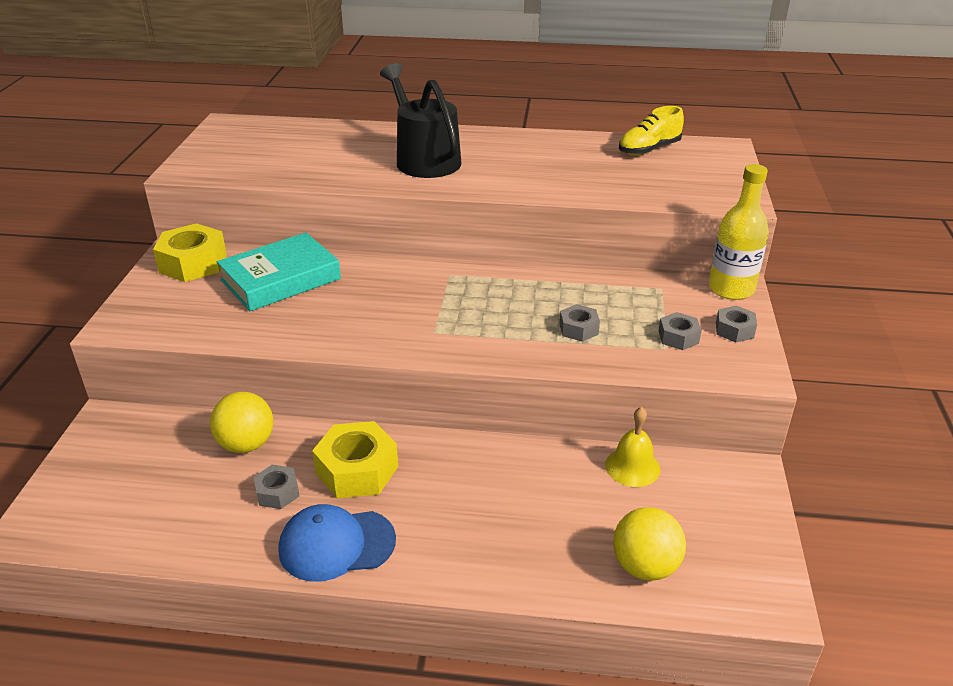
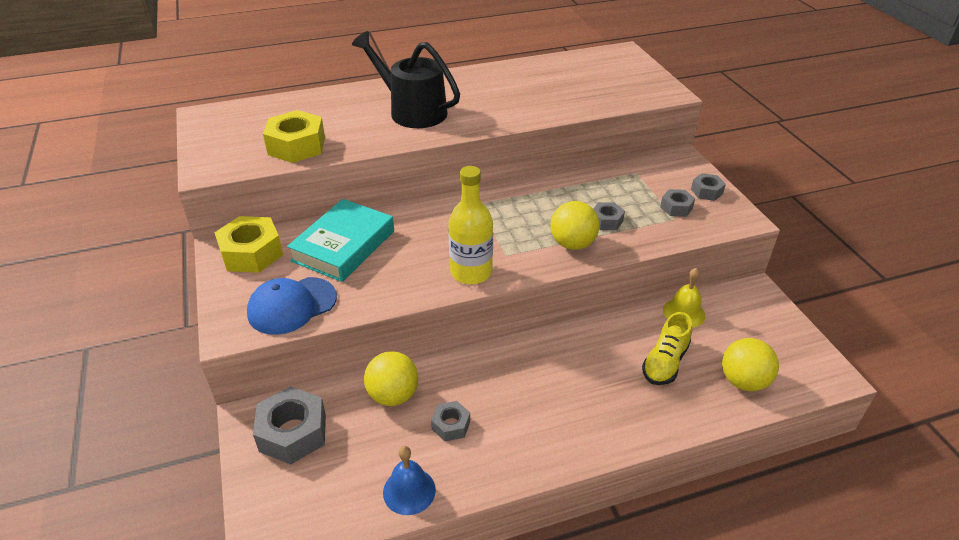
camera: 25 degrees left, 5 degrees up
blue cap [279,504,396,582] -> blue cap moved to [247,277,337,335]
yellow nut [312,421,398,498] -> yellow nut moved to [263,110,325,163]
yellow shoe [619,106,684,155] -> yellow shoe moved to [642,312,692,385]
yellow bottle [709,164,769,300] -> yellow bottle moved to [448,166,493,284]
none -> grey nut [253,386,326,464]
none -> blue bell [383,446,436,515]
none -> yellow ball [551,201,600,250]

